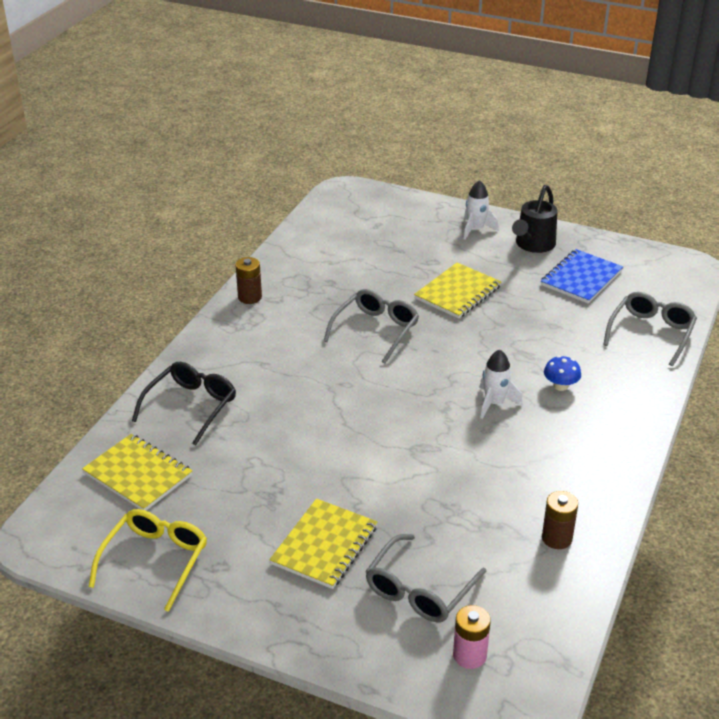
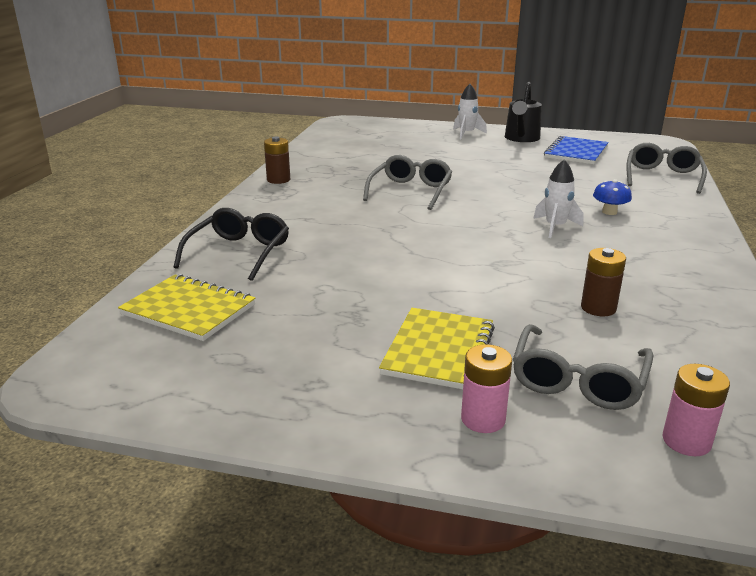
camera: 10 degrees left, 10 degrees down
yellow glasses [89,509,207,612] -> none
yellow notebook [414,263,501,319] -> none
brown battery [542,491,578,549] -> brown battery moved to [581,248,626,316]
none -> pink battery [461,344,512,433]

